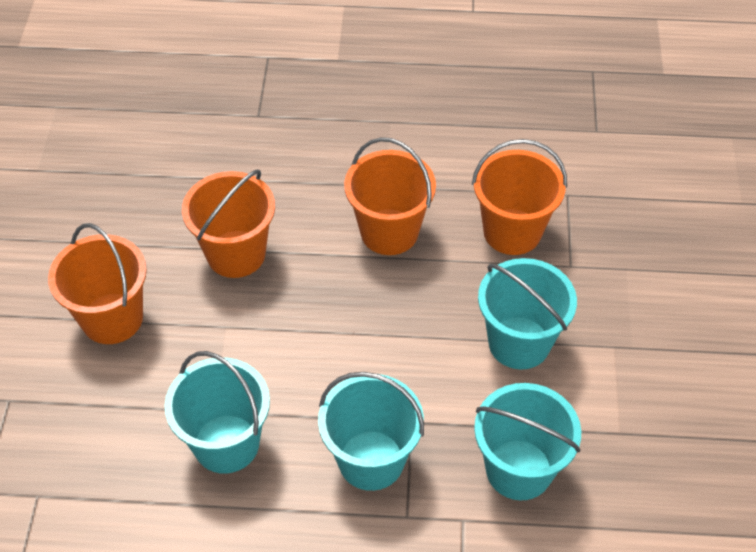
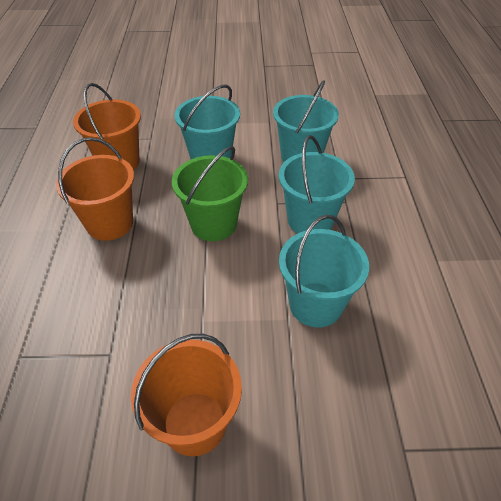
camera: 95 degrees left, 5 degrees down
orange bucket [182,170,275,278] -> none
none -> green bucket [172,146,248,241]

